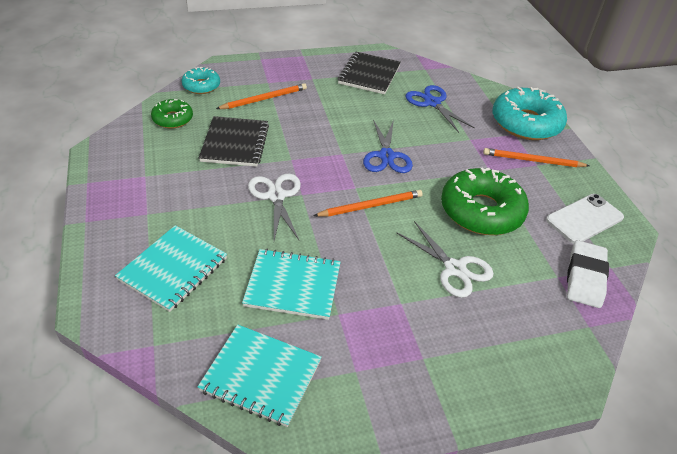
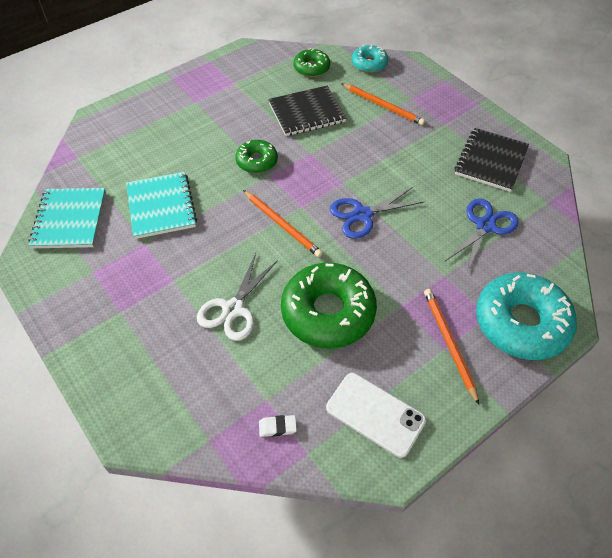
camera: 70 degrees right, 10 degrees up
turquoise notebook [115,225,227,312] -> none
white scissors [248,173,301,240] -> green donut [235,140,278,173]
black notebook [338,52,401,94] -> black notebook turned 60 degrees counterclockwise [455,128,529,192]
white eraser [567,240,609,308] -> white eraser [259,415,297,437], size x0.46

